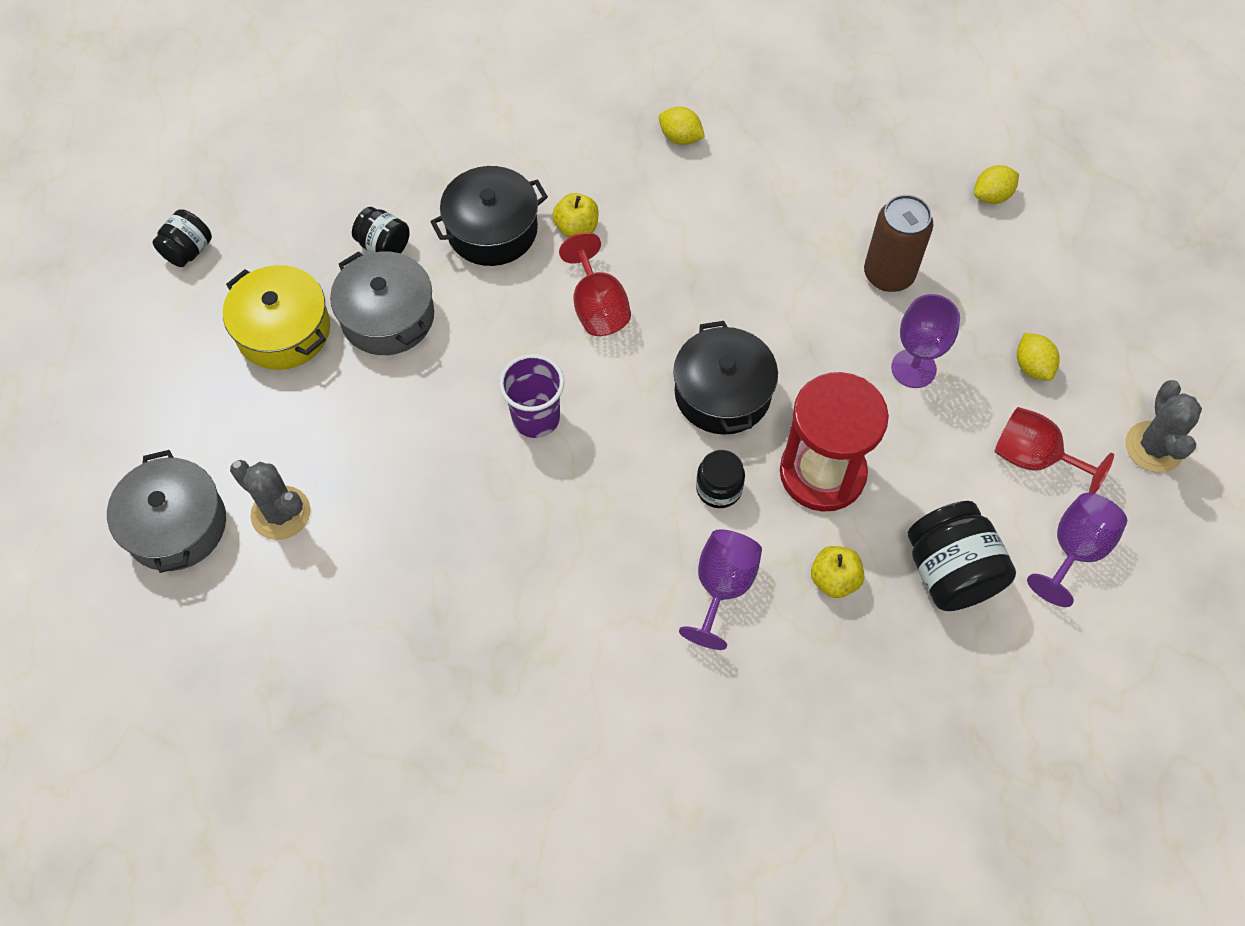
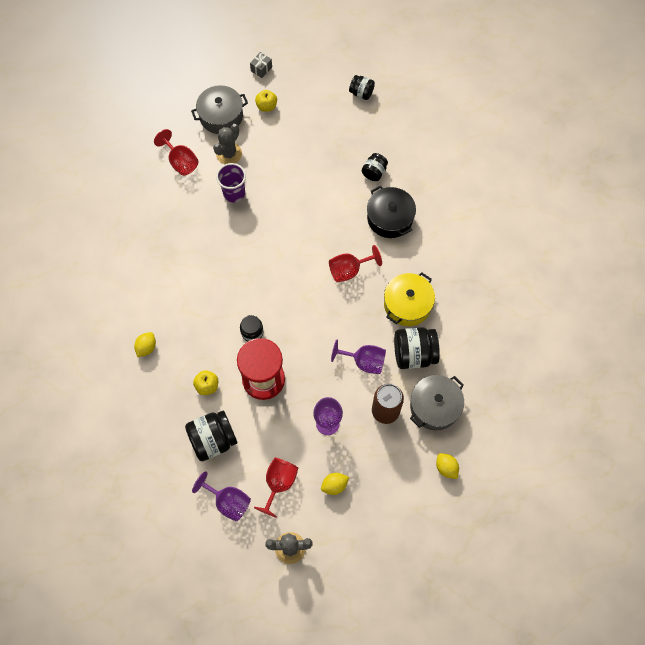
camera: 85 degrees right, 5 degrees up
yellow pot [223,265,330,370] -> yellow pot moved to [384,272,435,326]
grey pot [330,251,434,355] -> grey pot moved to [410,375,464,430]
purple cup [499,354,565,438] -> purple cup moved to [216,163,246,202]
yellow apple [552,193,599,237] -> yellow apple moved to [255,90,277,112]
yellow lemon [659,107,705,145] -> yellow lemon moved to [134,332,156,357]
black pot [673,321,778,435] -> none
purple goblet [679,529,762,650] -> purple goblet moved to [331,339,386,374]
none -> red goblet [154,129,198,175]
none -> grey gift [250,52,272,78]
none -> black jar [394,327,440,369]

